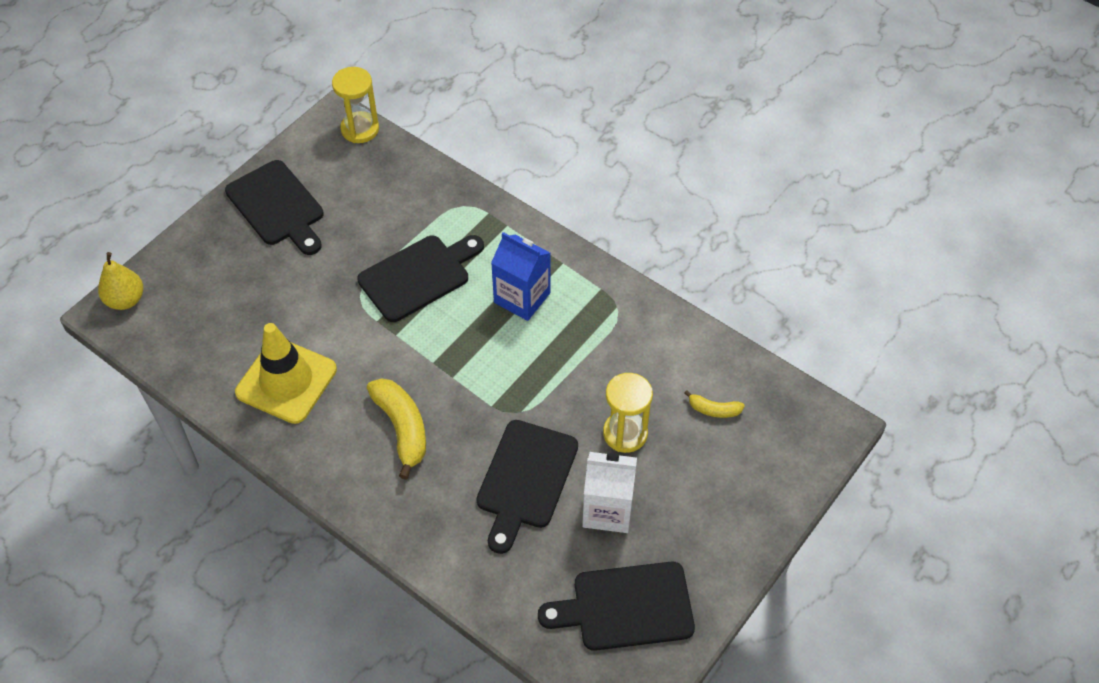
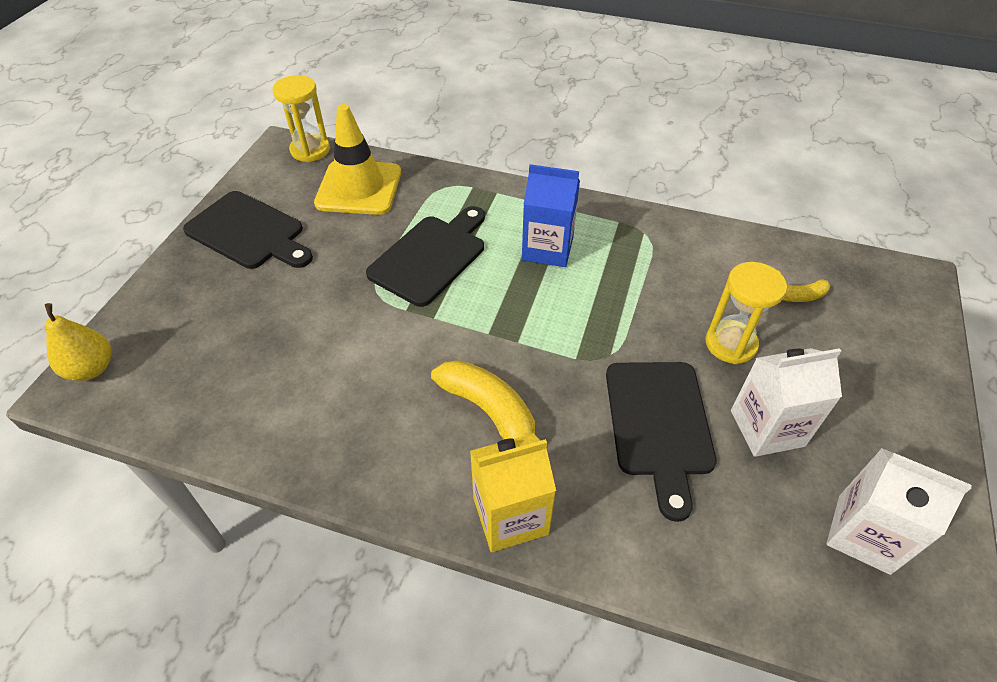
camera: 20 degrees left, 5 degrees down
yellow traffic cone [235,323,337,424] -> yellow traffic cone moved to [314,104,401,215]
black cutting board [538,562,695,651] -> white carton [826,448,972,575]
none -> yellow carton [470,433,556,552]

